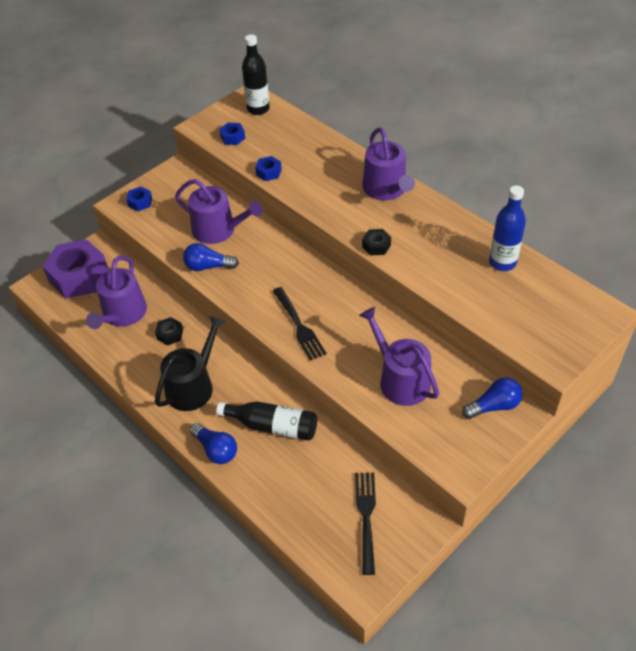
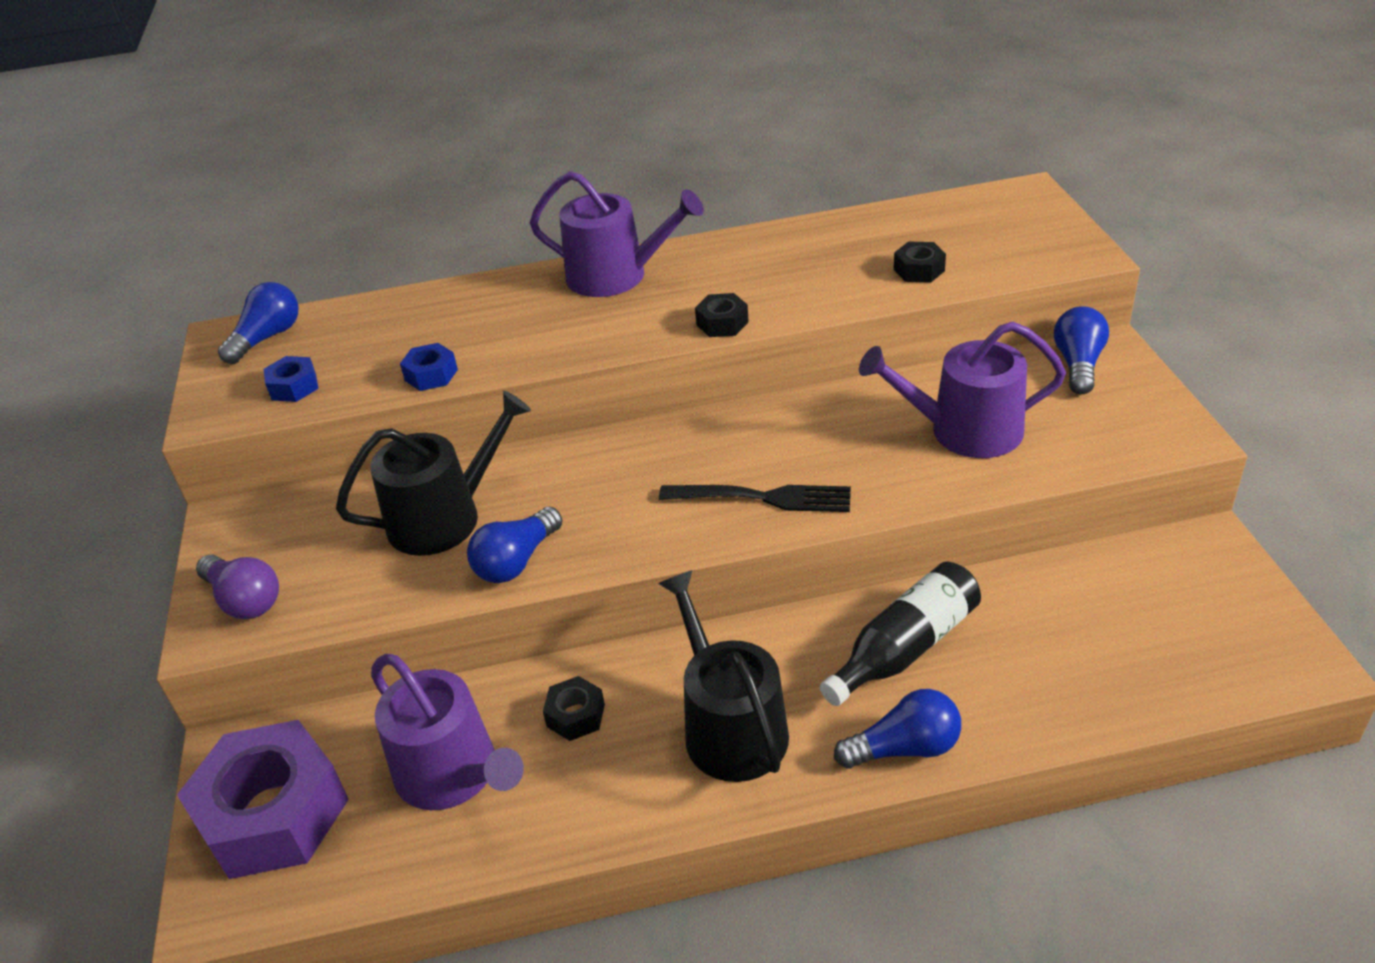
camera: 55 degrees left, 10 degrees down
blue nut [126,186,152,211] -> purple light bulb [196,555,279,619]
purple watering can [175,179,262,244] -> black watering can [336,391,531,556]
black bottle [242,34,270,115] -> blue light bulb [218,282,298,364]
black fork [355,472,376,575] -> none
blue bottle [489,186,526,271] -> none
none -> black nut [894,242,946,283]

